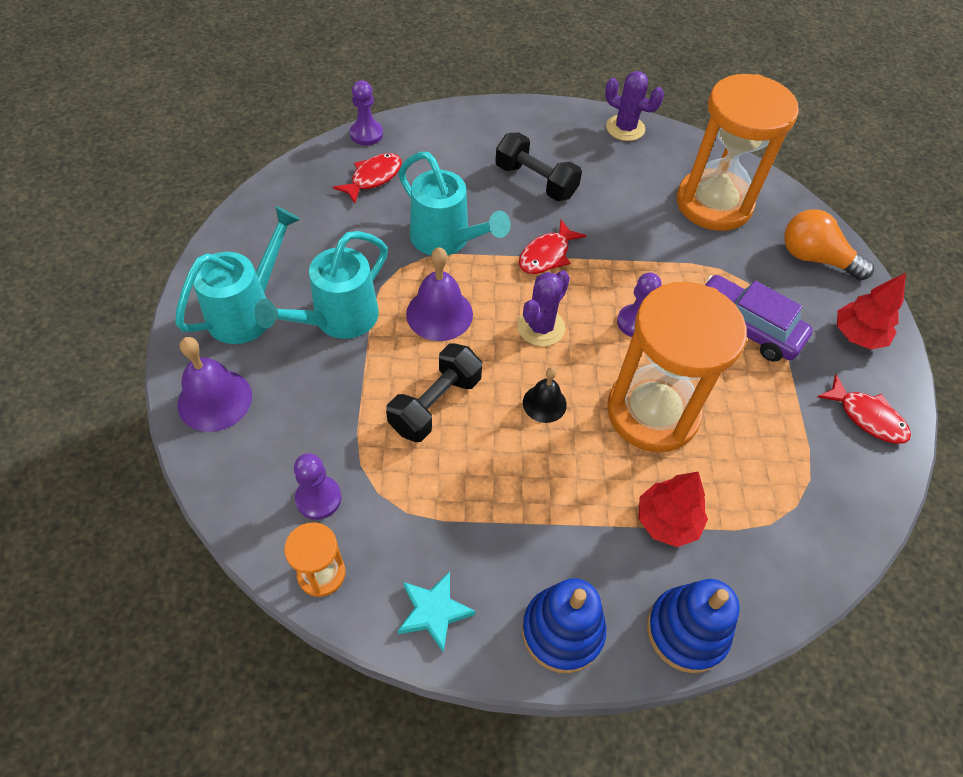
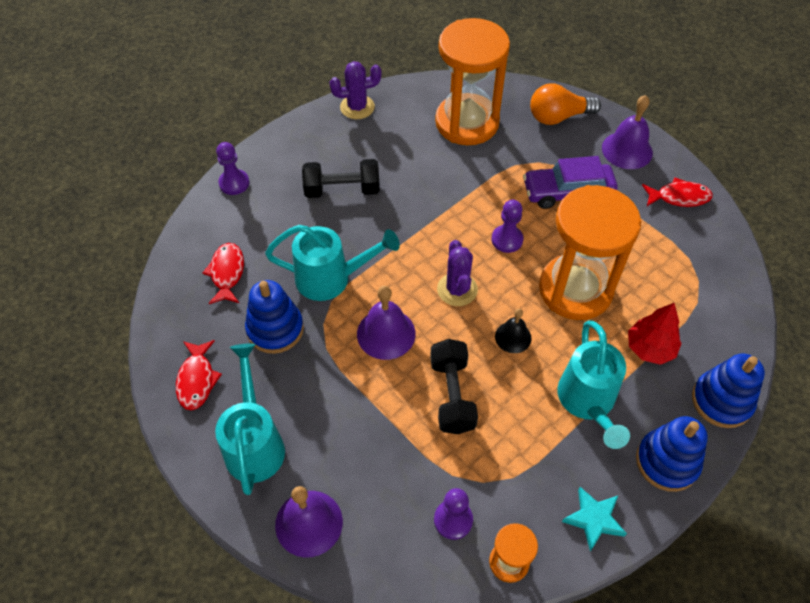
camera: 40 degrees left, 0 degrees up
turquoise watering can [254,231,388,339] -> turquoise watering can moved to [557,320,630,449]
purple pawn [350,80,383,145] -> purple pawn moved to [216,142,249,195]
red fish [519,220,586,274] -> red fish moved to [176,340,222,410]
red tree [837,273,906,350] -> purple bell [602,95,653,169]
none -> blue stacking toy [245,280,304,354]

